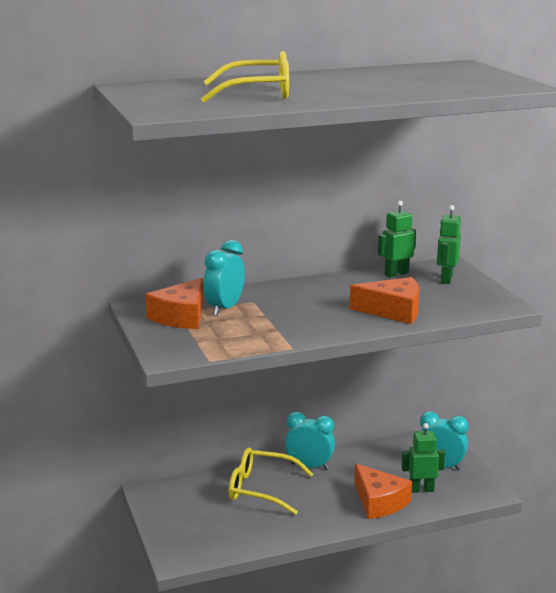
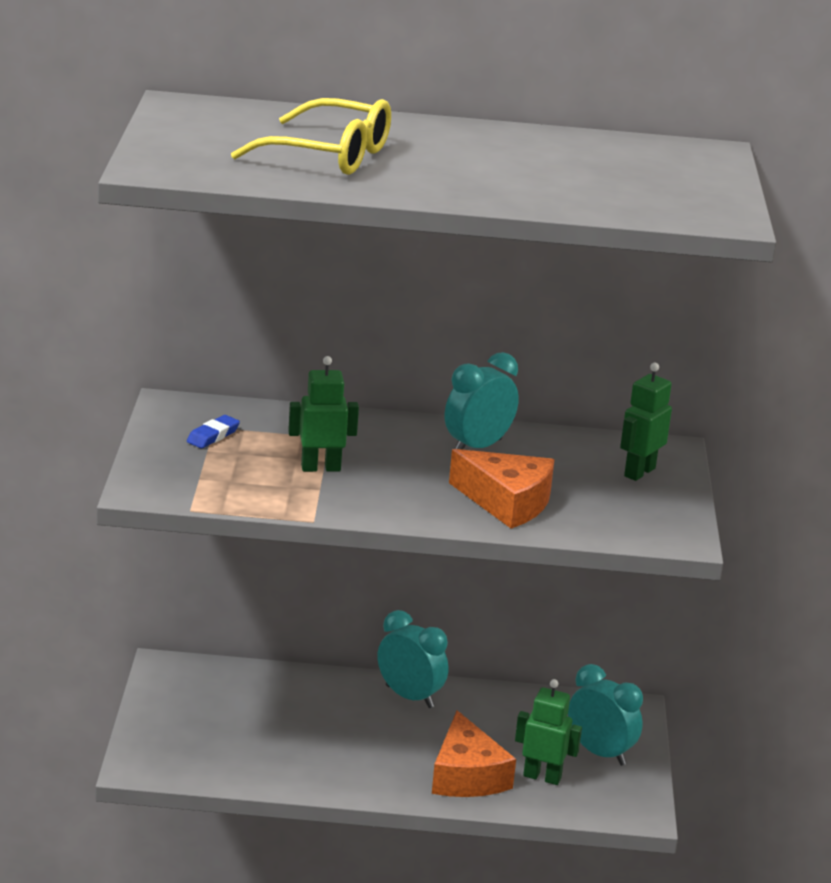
camera: 20 degrees right, 5 degrees up
orange cheese [145,278,204,329] -> blue eraser [187,415,240,448]
turquoise clock [203,240,245,316] -> turquoise clock moved to [445,352,519,450]
yellow glasses [229,448,314,515] -> none
green robot [378,201,416,278] -> green robot moved to [288,356,359,472]

